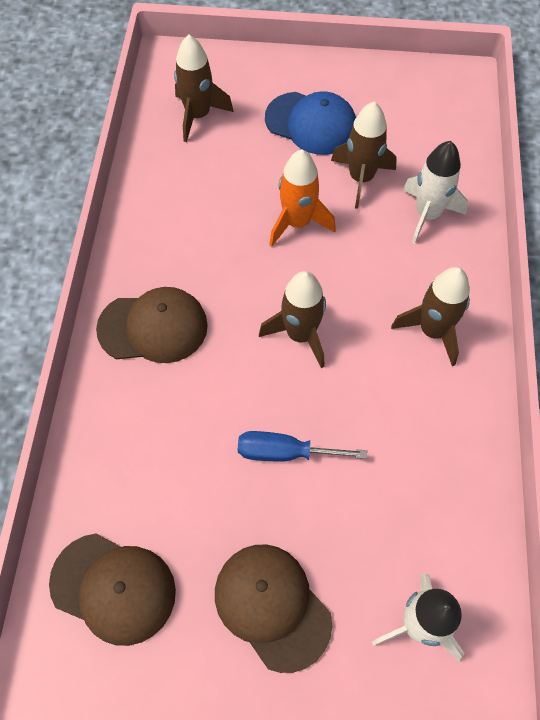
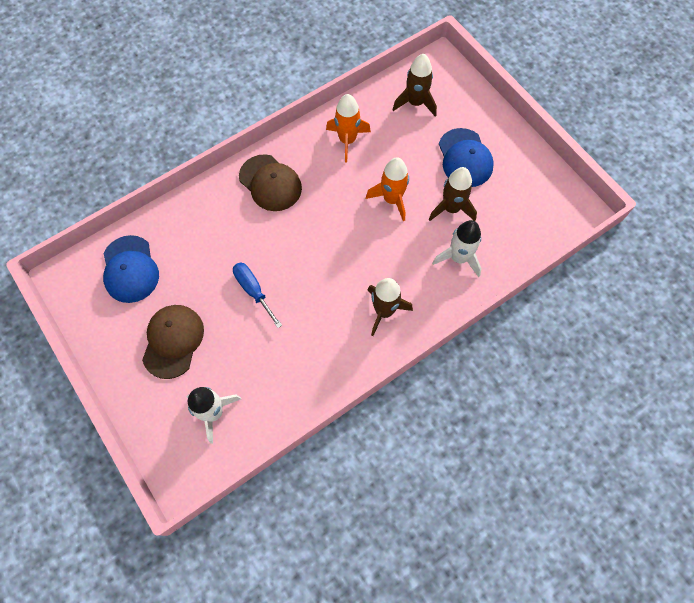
camera: 50 degrees right, 5 degrees up
brown cap [49,534,176,646] -> blue cap [103,235,159,303]
brown rocket [259,271,326,368] -> none
none -> orange rocket [326,94,371,162]

